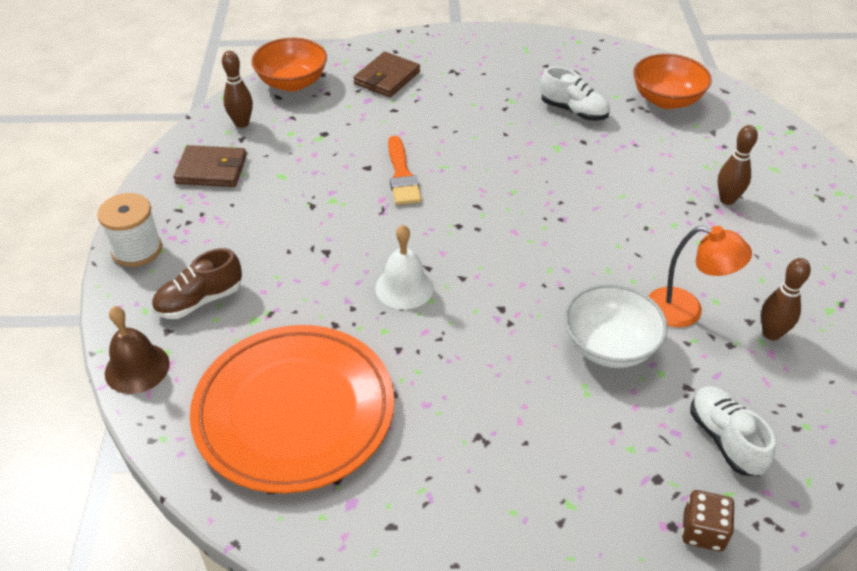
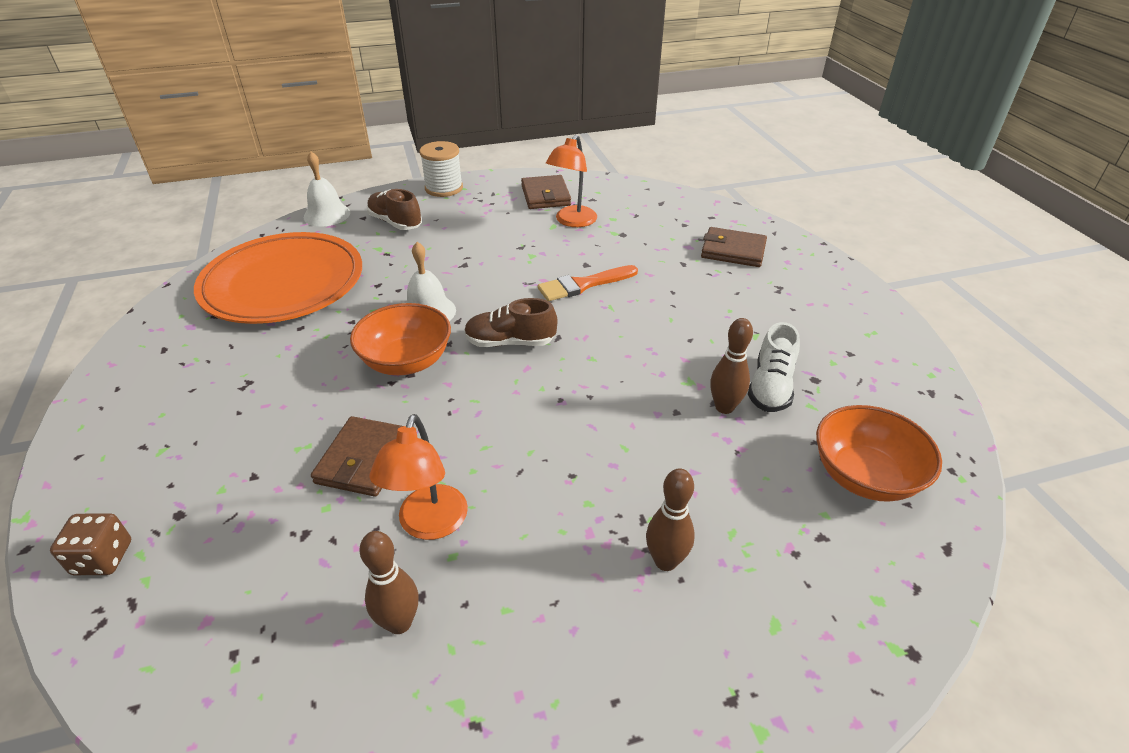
camera: 75 degrees right, 5 degrees down
brown bell [105,306,170,394] -> white bell [304,152,350,227]
brown bowling pin [222,51,253,128] -> brown bowling pin moved to [710,318,753,414]
orange bowl [251,38,327,92] -> orange bowl moved to [350,303,451,375]
white bowl [564,284,668,368] -> brown wallet [311,416,403,497]
white shoe [690,386,775,476] -> none
none -> brown shoe [464,298,558,347]
none -> orange lamp [546,135,597,227]

